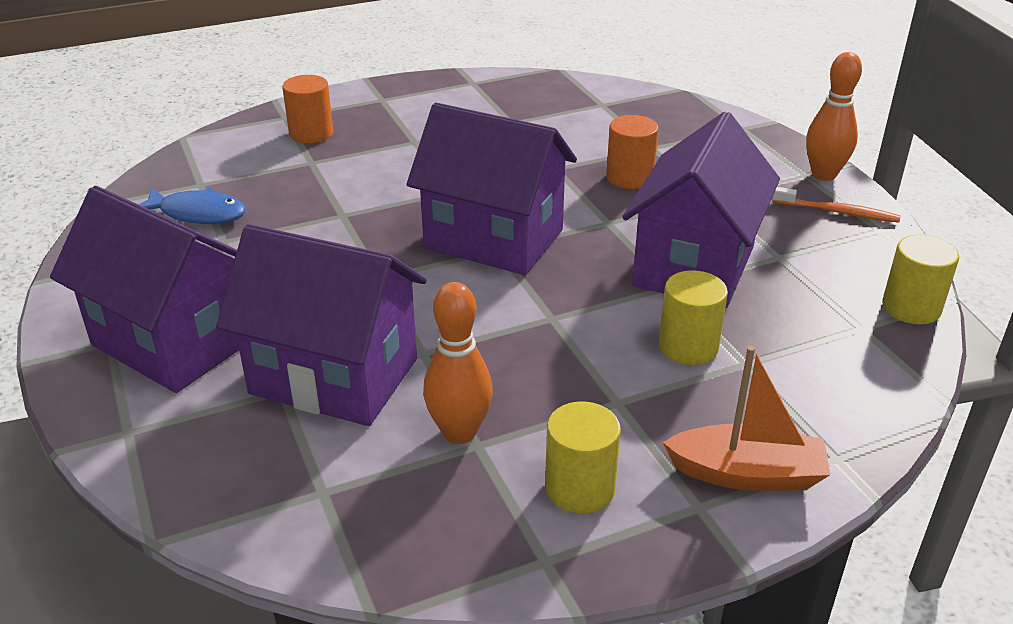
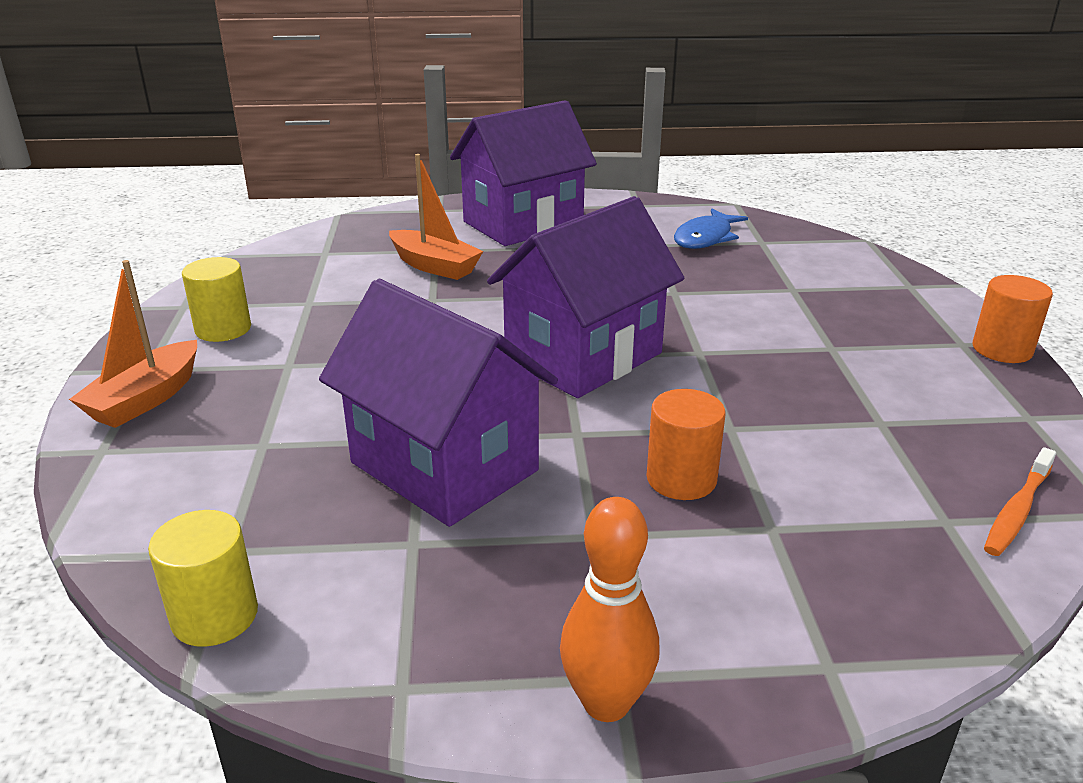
camera: 110 degrees right, 5 degrees down
purple house [216,224,427,426] -> orange boat [389,154,483,280]
orange cylinder [282,75,333,143] -> orange cylinder moved to [973,275,1053,363]
orange bowling pin [423,282,493,444] -> none
yellow cylinder [659,270,728,365] -> none
orange toothbrush [772,187,901,223] -> orange toothbrush moved to [984,447,1056,556]

